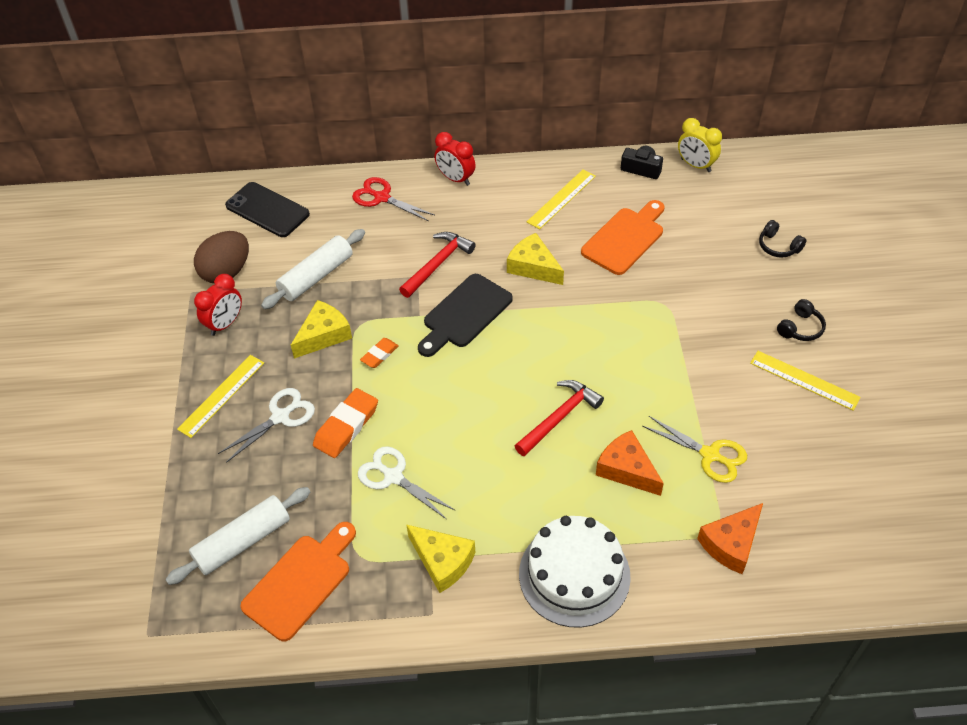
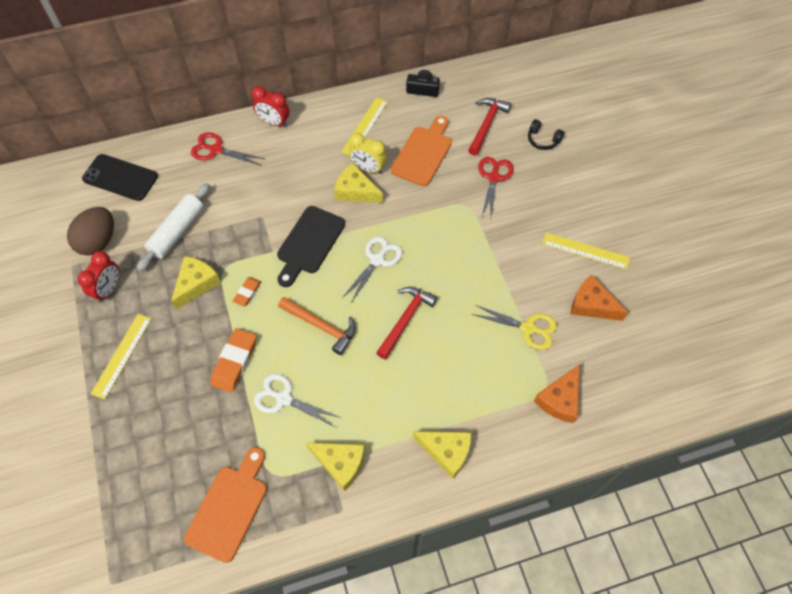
camera: 15 degrees left, 10 degrees up
white rolling pin [165,487,310,585] -> none
white scissors [218,388,315,463] -> white scissors moved to [342,236,403,304]
red hammer [399,232,476,298] -> red hammer moved to [468,98,511,156]
white cake [519,516,631,628] -> yellow cheese [413,432,471,479]
orange cheese [596,430,664,496] -> orange cheese moved to [571,275,628,321]
yellow clock [678,118,722,172] -> yellow clock moved to [349,133,387,174]
black headphones [777,299,826,341] -> none
none -> orange hammer [278,297,356,355]
none -> red scissors [478,157,514,217]

